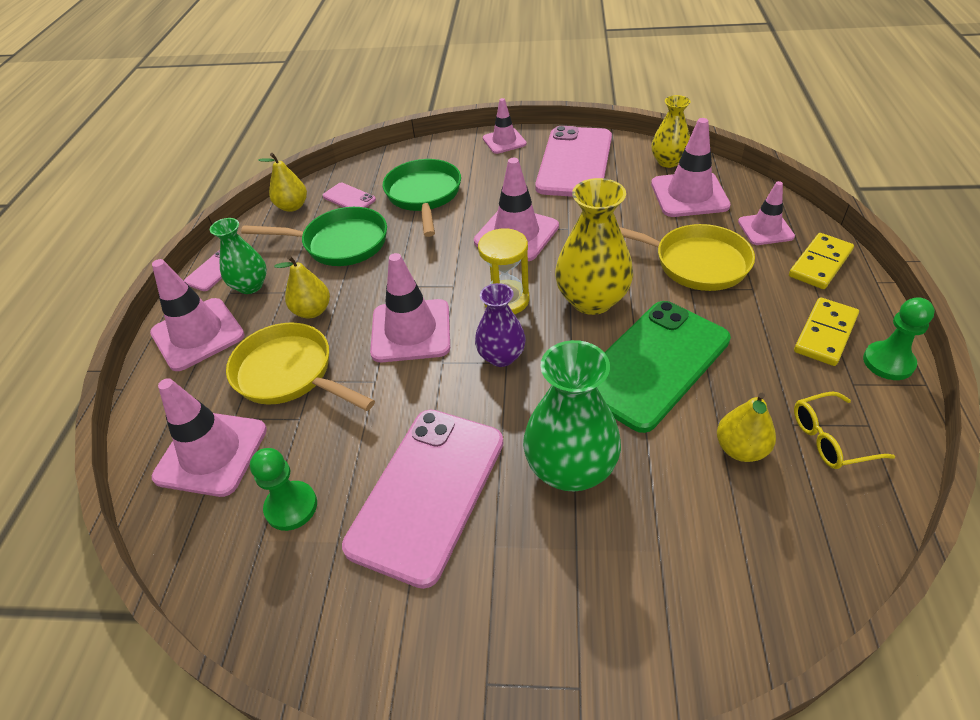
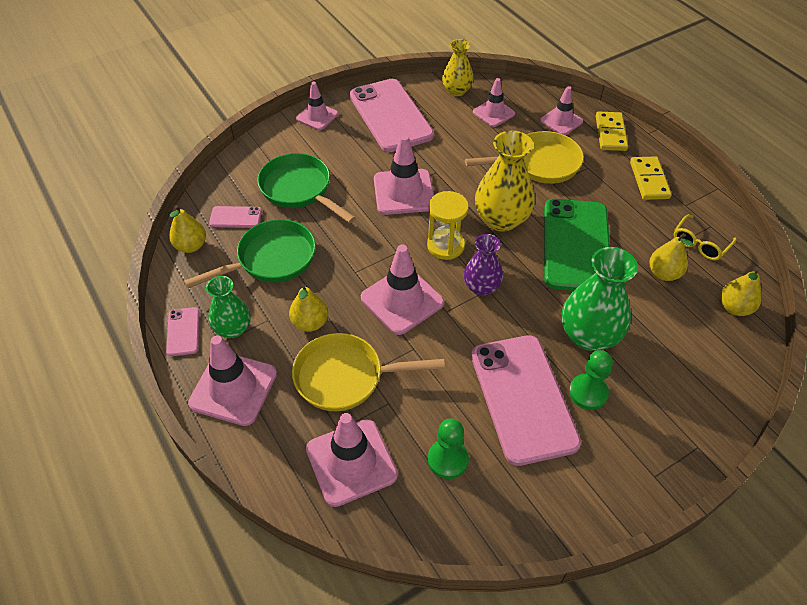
camera: 40 degrees left, 5 degrees up
pink traffic cone [651,118,731,217] -> pink traffic cone [473,78,515,127], size x0.63
green pawn [863,297,935,380] -> green pawn moved to [569,350,613,410]
none -> yellow pear [720,268,762,316]

